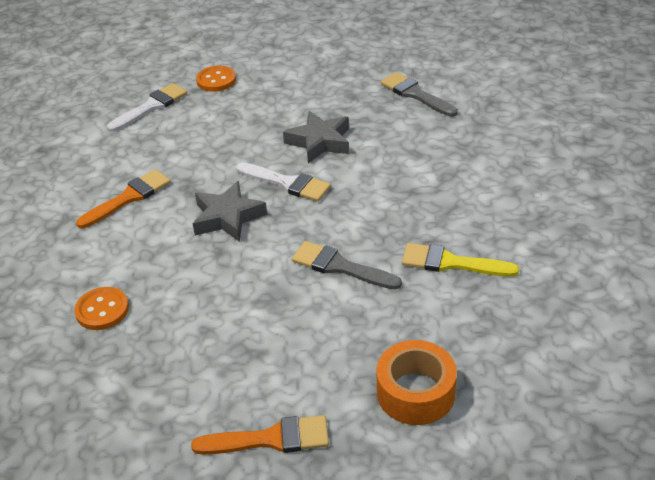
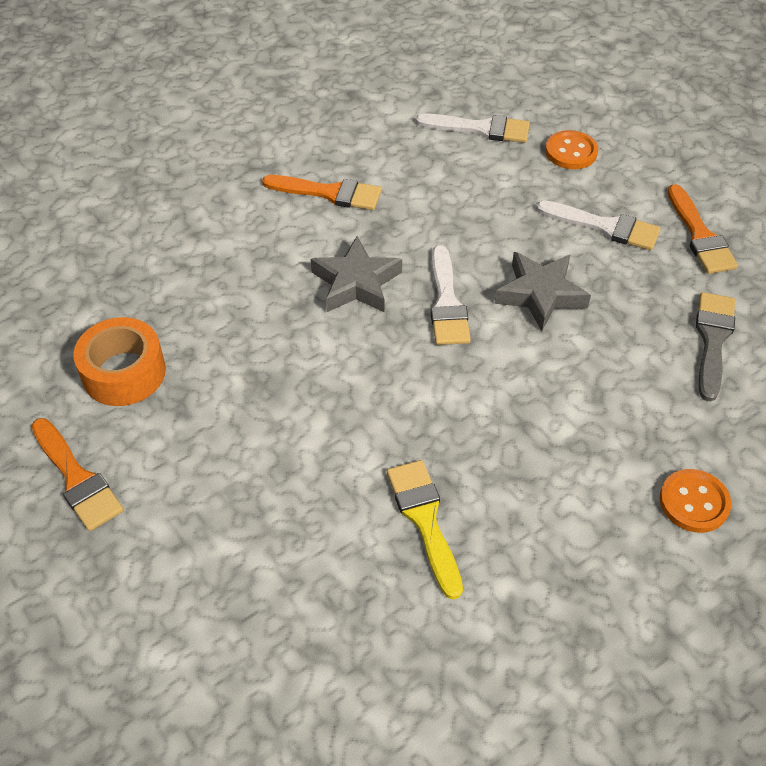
camera: 55 degrees right, 10 degrees up
orange button [74,287,129,330] -> orange button moved to [659,469,731,533]
grey brush [292,241,402,290] -> none
orange tape [376,340,457,425] -> orange tape moved to [73,317,166,406]
none -> white brush [536,200,660,250]
none -> orange brush [667,184,738,274]

